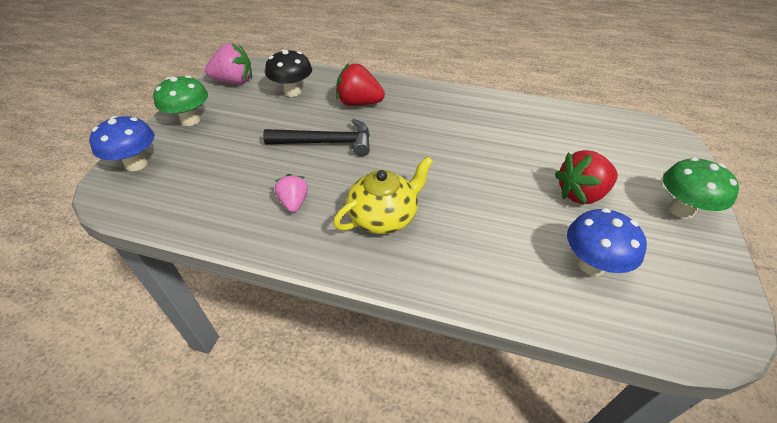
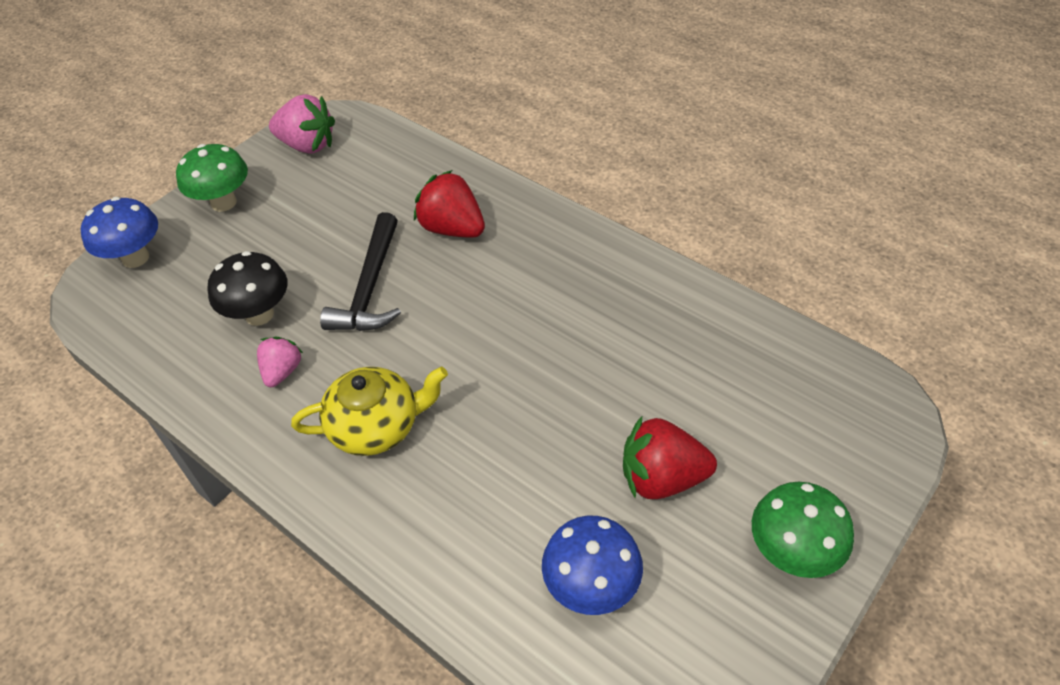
camera: 25 degrees right, 5 degrees up
black hammer [263,119,370,157] -> black hammer turned 75 degrees clockwise [320,212,401,331]
black mushroom [265,49,312,97] -> black mushroom moved to [207,251,287,326]

